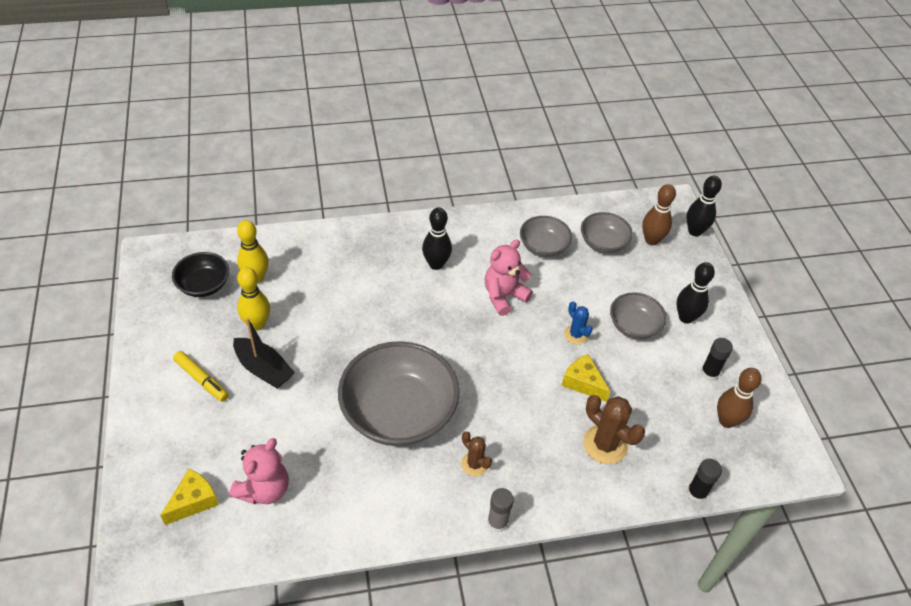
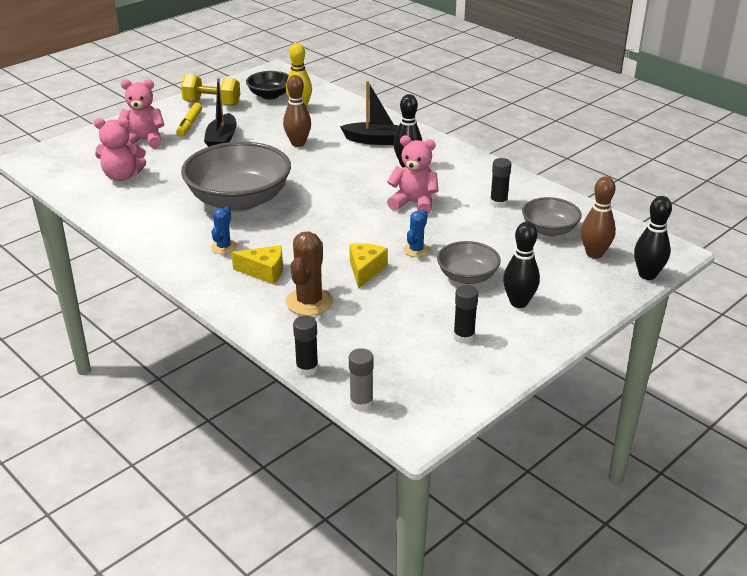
camera: 60 degrees right, 15 degrees down
yellow cheese [160,469,219,525] -> yellow cheese moved to [231,245,283,284]
yellow bowling pin [237,267,270,330] -> none
brown cactus [461,431,492,476] -> blue cactus [211,206,237,254]
grey glue stick [487,488,514,533] -> grey glue stick moved to [349,348,374,411]
grey bowl [520,216,572,257] -> black glue stick [490,158,511,208]
brown bowling pin [717,368,762,428] -> brown bowling pin moved to [283,75,311,147]
none -> pink teddy bear [118,79,164,149]
none -> yellow dumbbell [181,74,240,106]
none -> black boat [340,81,399,145]

